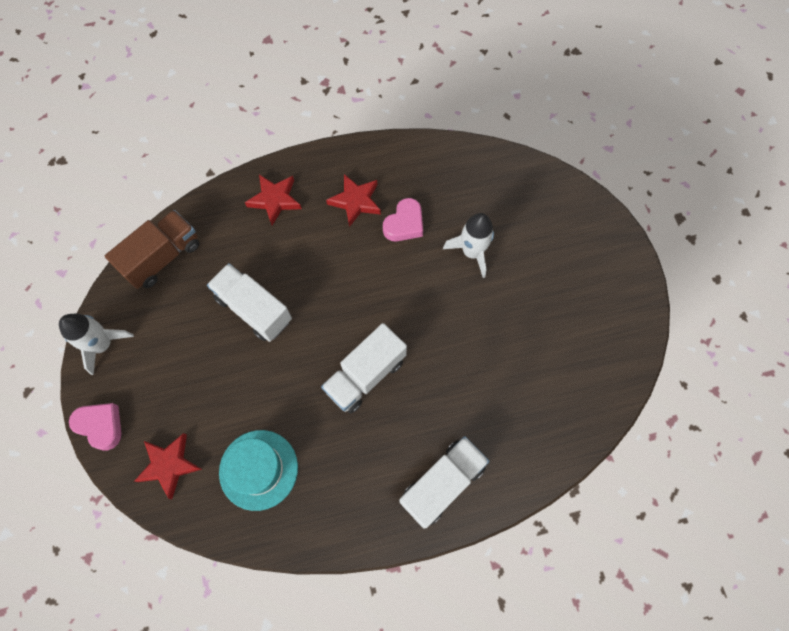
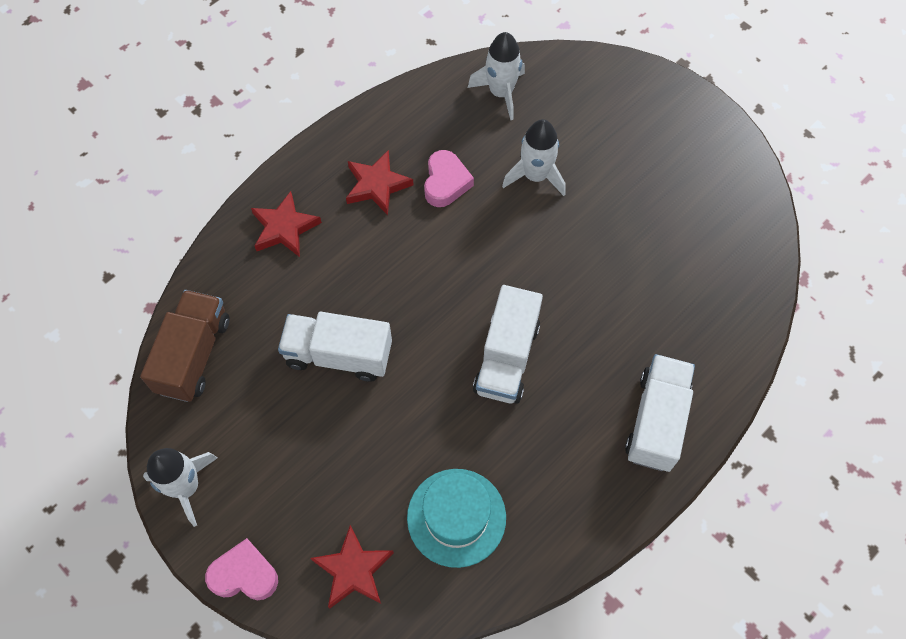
camera: 30 degrees left, 5 degrees down
none -> white rocket [468,32,525,120]

